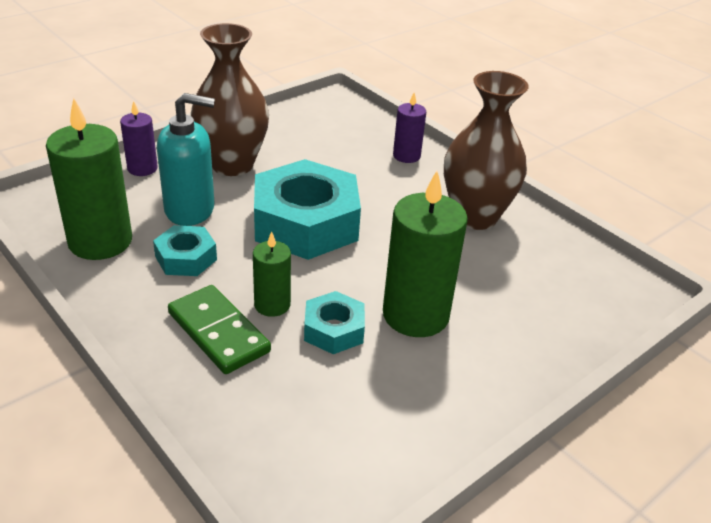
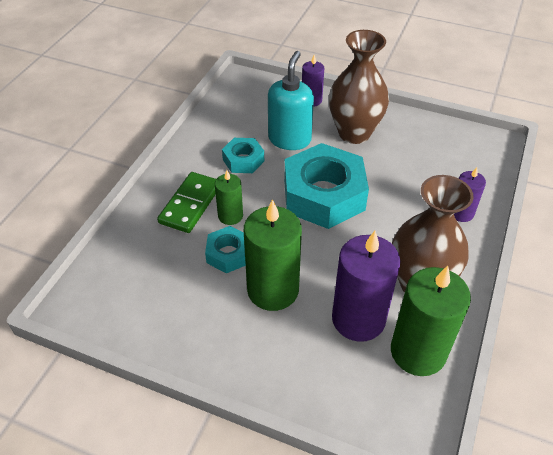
camera: 65 degrees right, 10 degrees up
green candle [46,98,132,260] -> green candle moved to [391,266,471,376]
turquoise soap dispenser [157,93,215,226] -> turquoise soap dispenser turned 135 degrees counterclockwise [268,51,314,150]
none -> purple candle [332,231,400,342]

